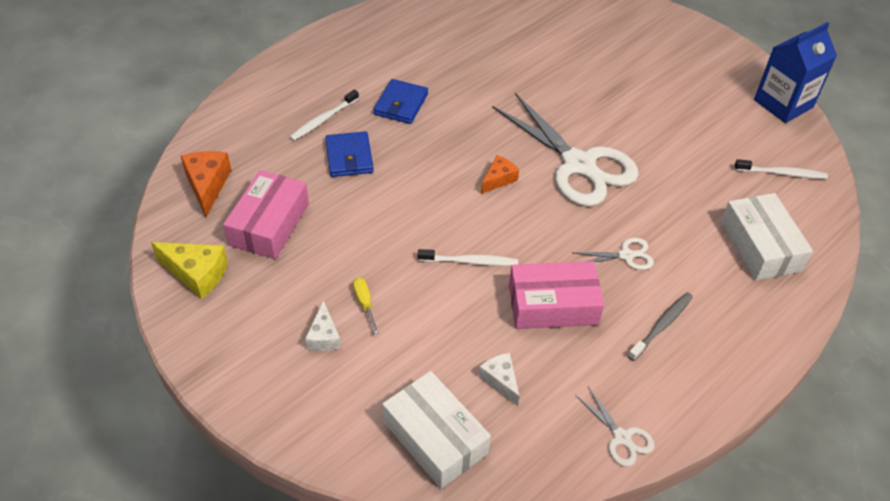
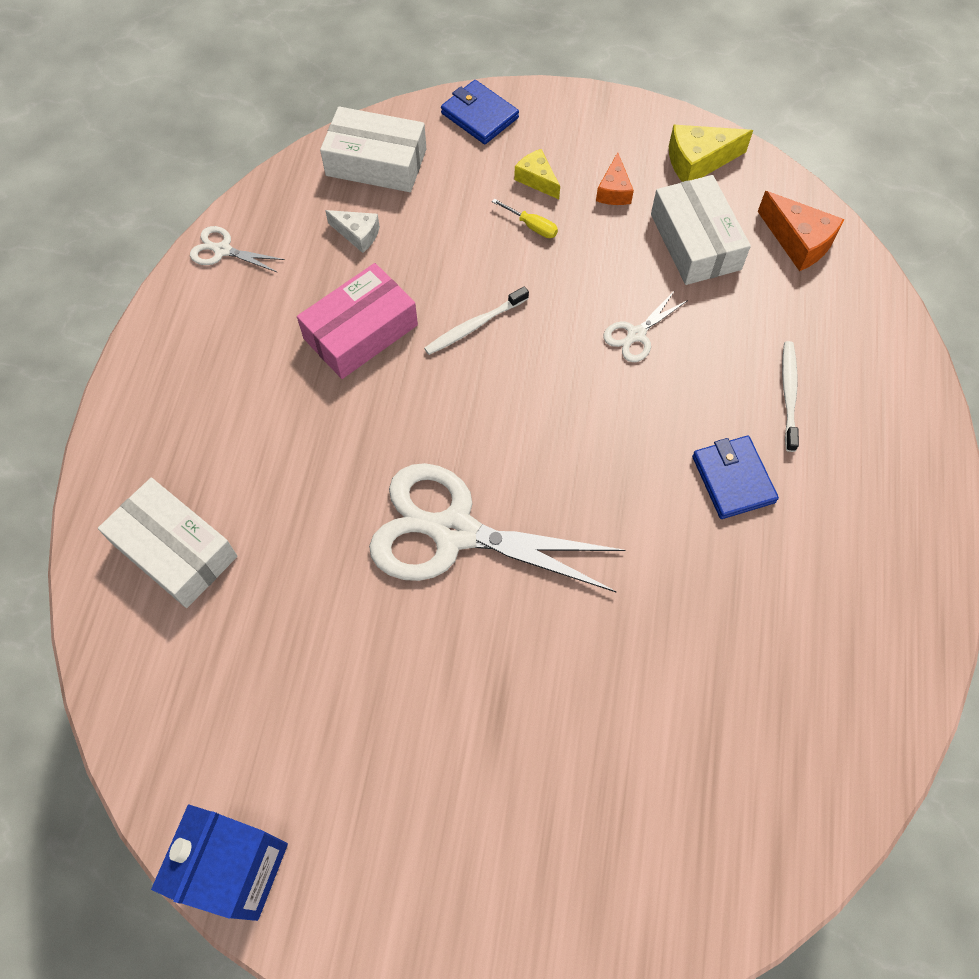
camera: 145 degrees right, 15 degrees up
pink box [223,170,309,259] -> white box [651,175,751,285]
white cheese [305,300,341,351] -> yellow cheese [514,149,560,199]
blue wallet [325,131,374,177] -> blue wallet moved to [441,80,519,144]
orange cheese [481,155,519,194] -> orange cheese moved to [596,152,634,205]
white scissors [572,238,654,270] -> white scissors moved to [603,290,688,362]
grey toothbrush [628,292,693,361] -> none
white toothbrush [734,159,828,179] -> none

